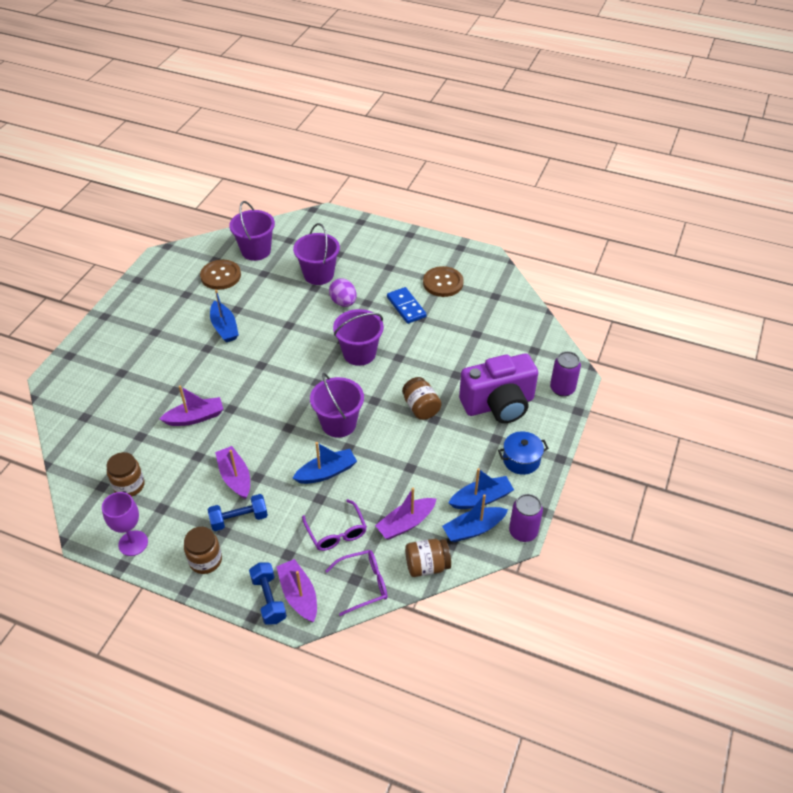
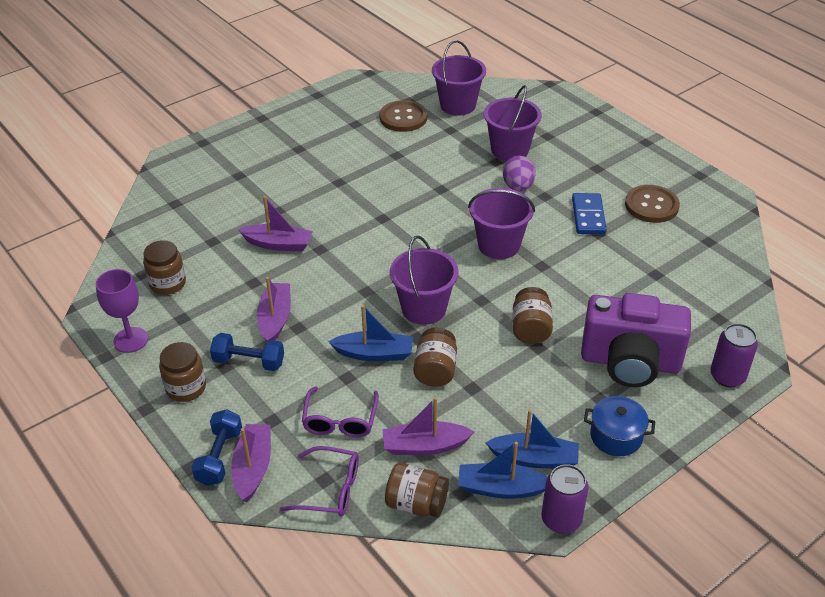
camera: 30 degrees right, 5 degrees down
blue boat [210,290,239,342] -> none
none -> brown jar [413,327,457,387]

